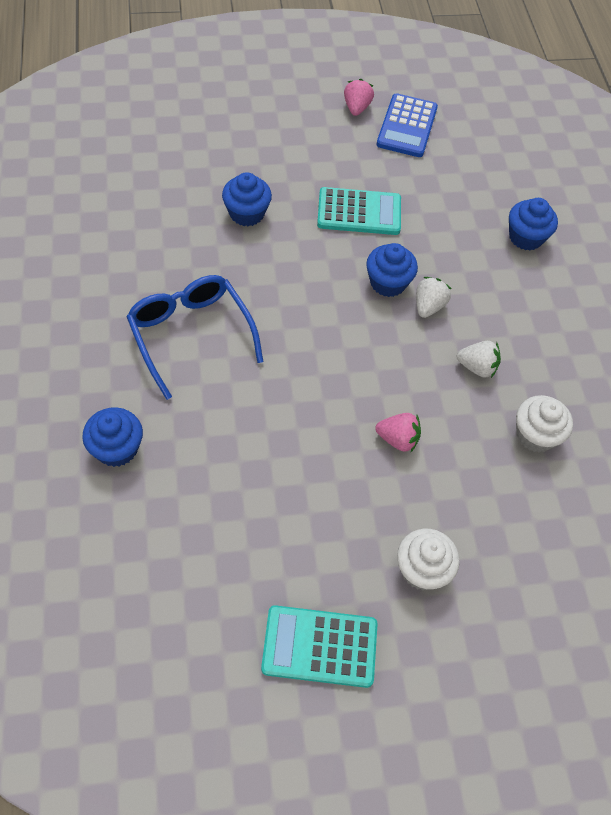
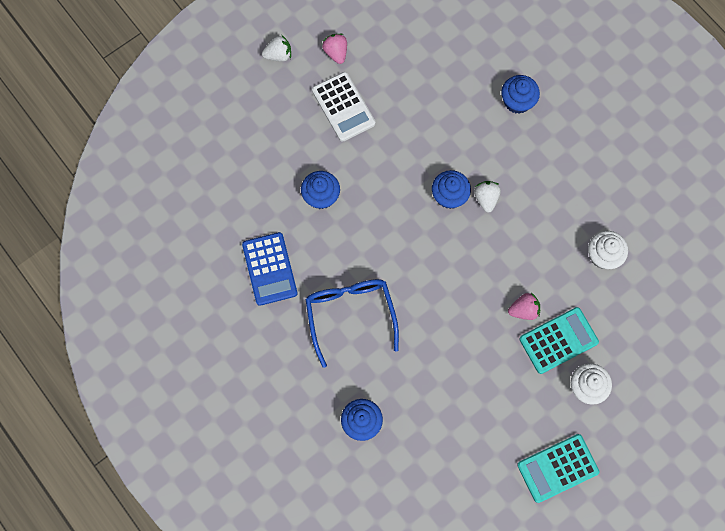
camera: 25 degrees left, 15 degrees up
blue glasses [126,275,263,400] -> blue glasses turned 45 degrees clockwise [305,279,399,368]
turquoise calculator [317,187,401,235] -> turquoise calculator moved to [519,307,599,374]
blue calculator [377,93,438,157] -> blue calculator moved to [242,232,298,306]
white strawberry [457,341,501,378] -> white strawberry moved to [262,35,291,62]
none -> white calculator [312,72,375,142]

